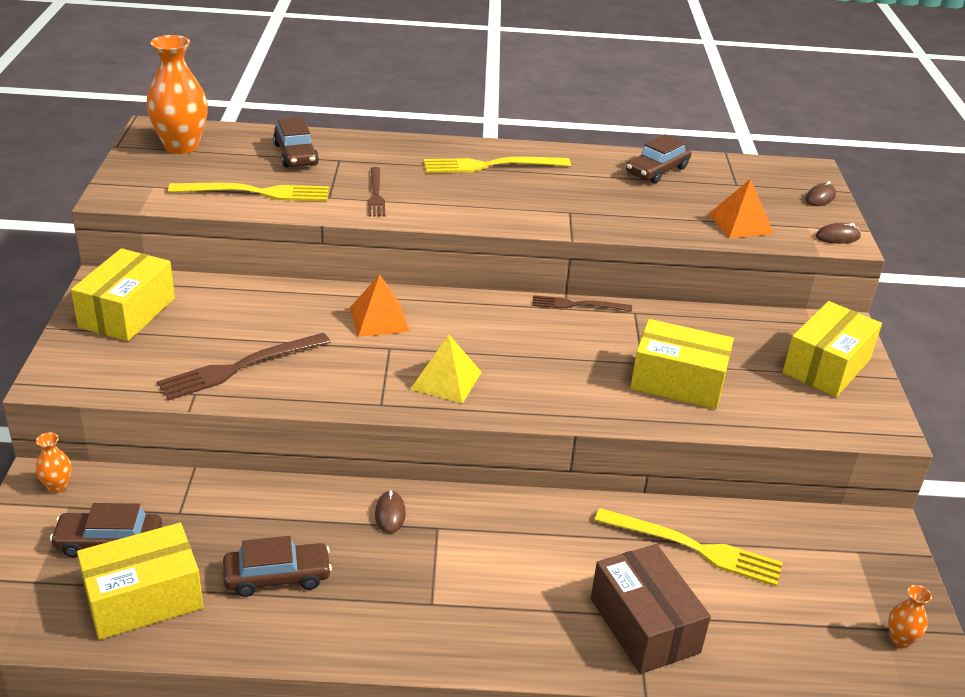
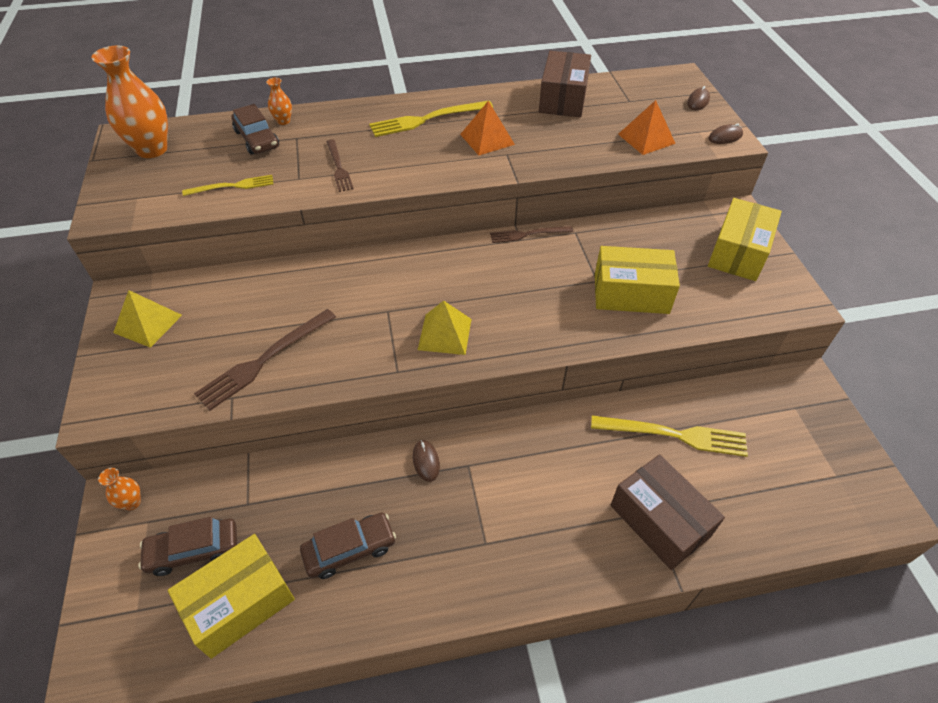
camera: 10 degrees left, 15 degrees up
yellow box [71,248,175,341] -> yellow pyramid [113,290,182,348]
yellow fork [168,183,329,201] -> yellow fork [182,175,274,196], size x0.62
orange pyramid [350,275,410,337] -> orange pyramid moved to [460,101,515,155]
brown car [626,134,692,183] -> brown box [539,51,591,117]
orange vase [888,585,932,648] -> orange vase moved to [266,78,292,125]

